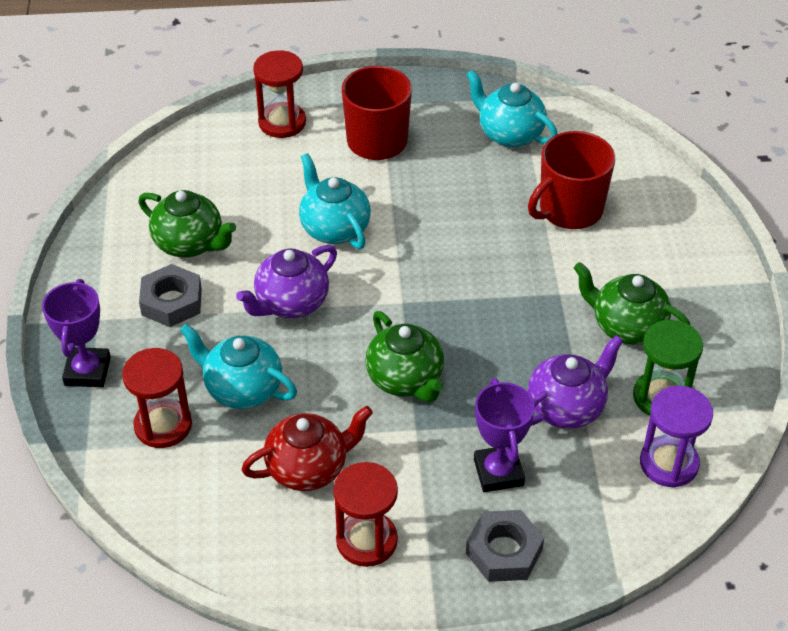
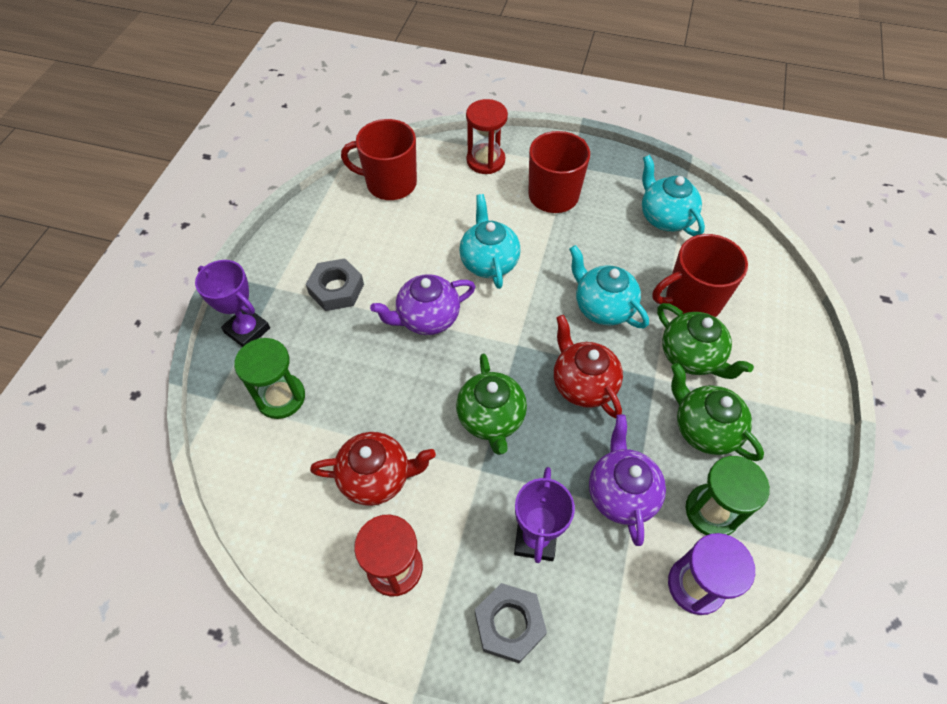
camera: 20 degrees right, 10 degrees up
purple trophy [42,279,111,387] -> purple trophy turned 75 degrees counterclockwise [195,260,270,347]
red hourglass [122,348,192,448] -> green hourglass [234,338,305,419]
green teapot [138,190,236,257] -> green teapot moved to [657,303,754,379]
turquoise teapot [180,324,297,409] -> turquoise teapot moved to [569,245,649,328]
purple teapot [528,335,623,429] -> purple teapot turned 75 degrees counterclockwise [589,414,666,546]
none -> red mug [341,119,417,200]
none -> red teapot [554,315,623,418]

